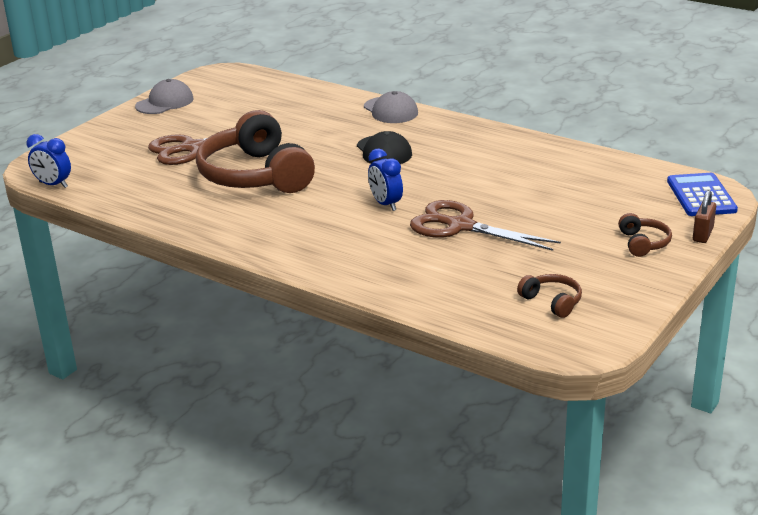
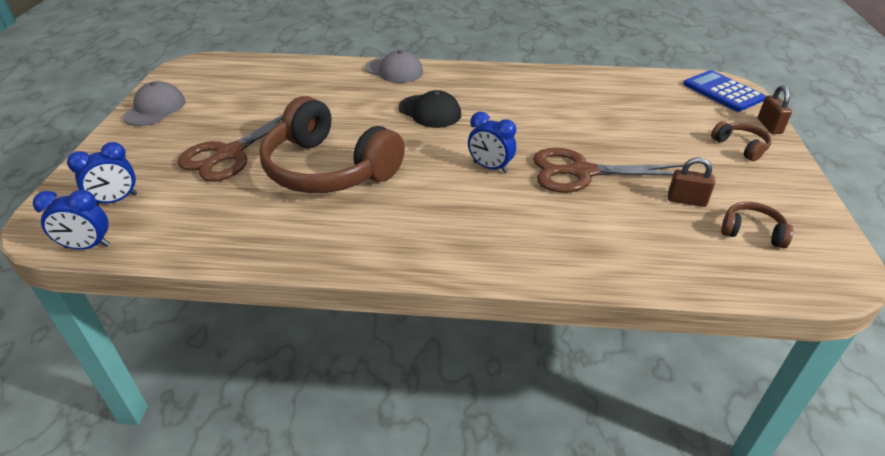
camera: 30 degrees left, 10 degrees up
none -> blue clock [67,142,137,205]
none -> brown padlock [668,158,715,207]

